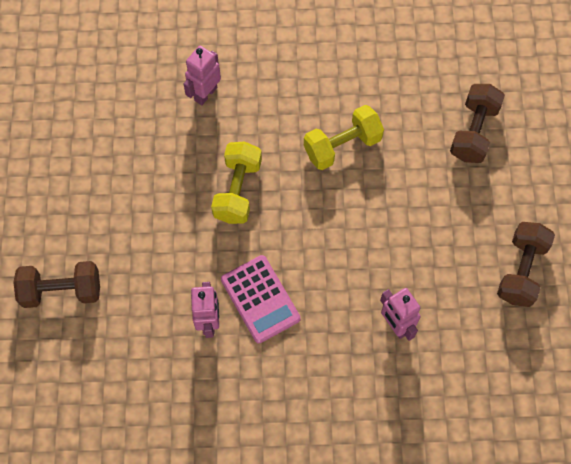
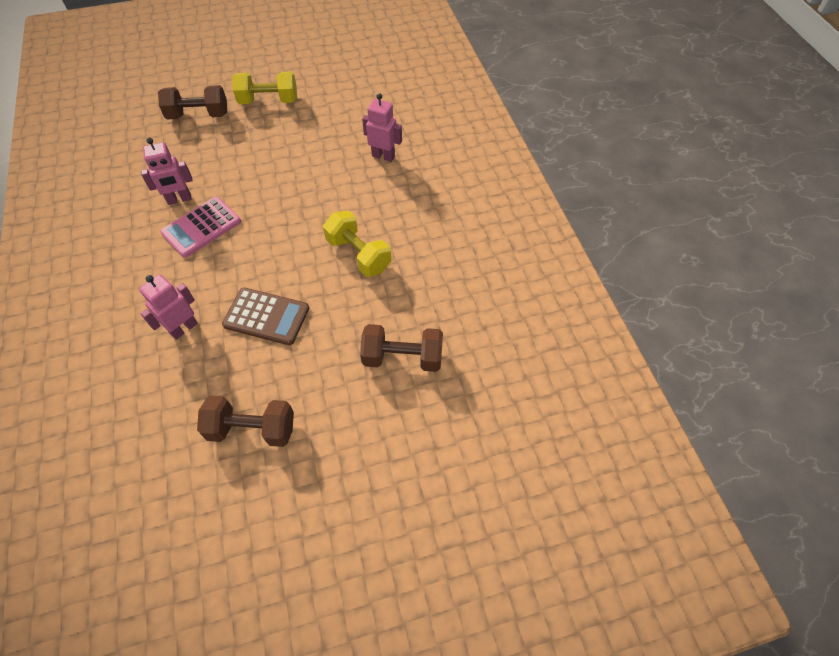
camera: 75 degrees right, 10 degrees down
brown dumbbell [13,261,100,308] -> brown dumbbell turned 75 degrees counterclockwise [158,85,227,120]
yellow dumbbell [211,141,262,224] -> yellow dumbbell moved to [232,72,297,104]
none -> brown calculator [222,288,309,345]

